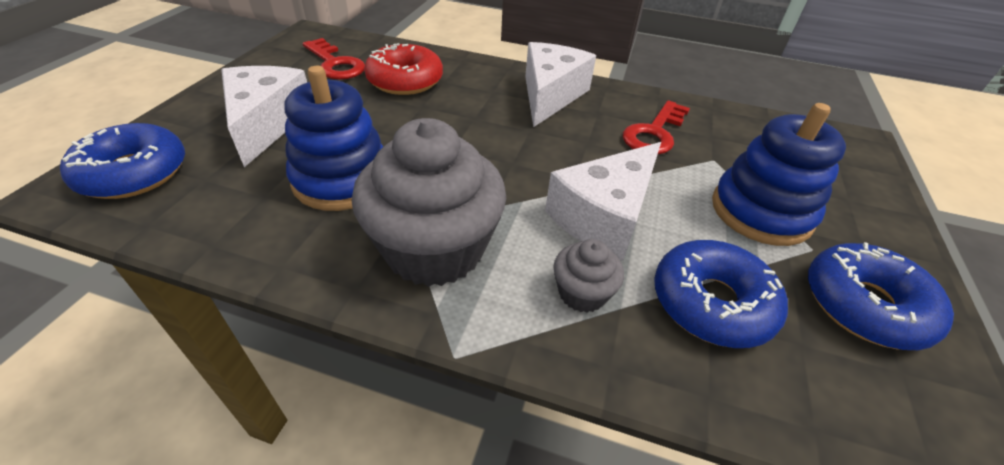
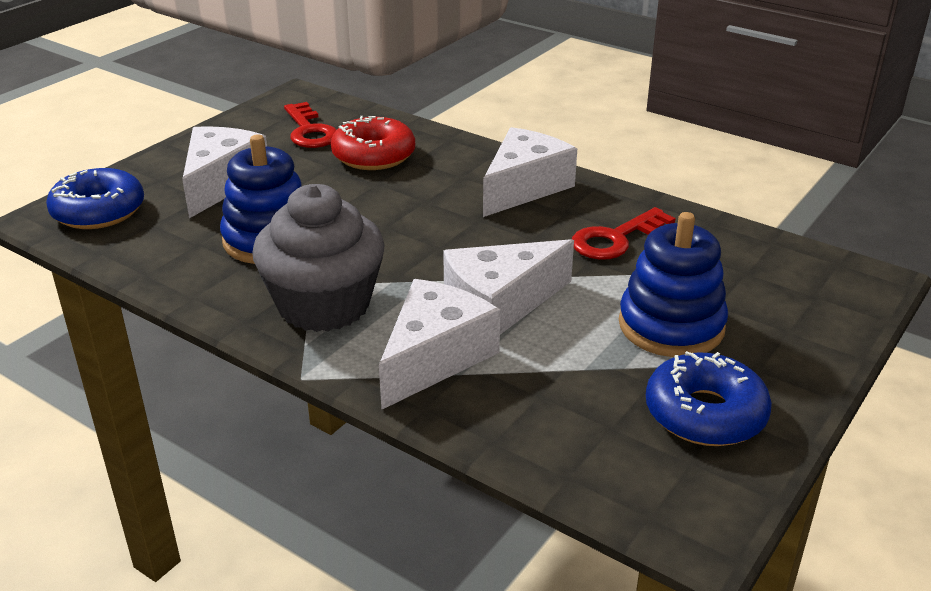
camera: 20 degrees right, 10 degrees down
grey cupcake [554,239,624,313] -> white cheese [379,279,500,410]
blue donut [654,240,788,348] -> none

